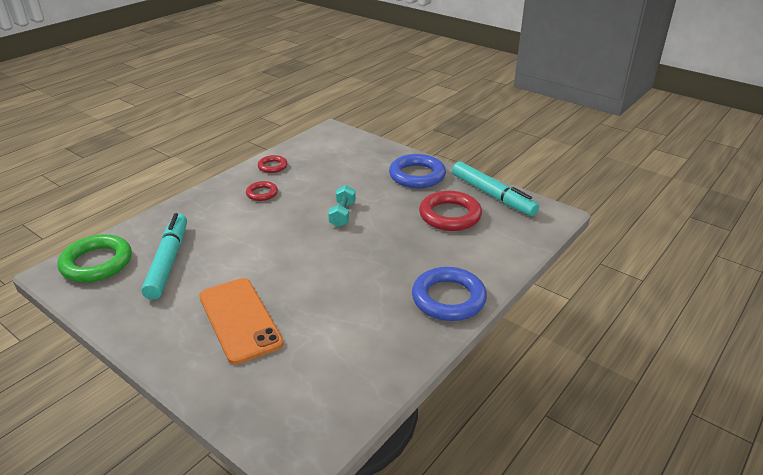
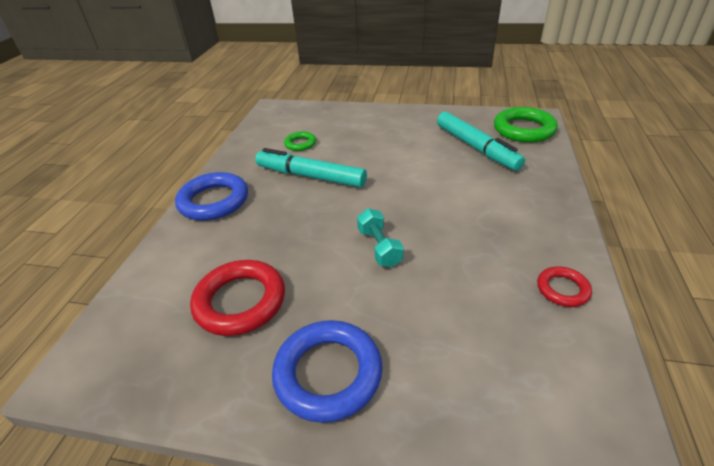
camera: 155 degrees right, 5 degrees up
orange phone [199,278,284,364] -> none
red ring [246,181,278,201] -> none
turquoise marker [452,161,539,216] -> turquoise marker moved to [255,148,367,187]
none -> green ring [284,131,316,151]

